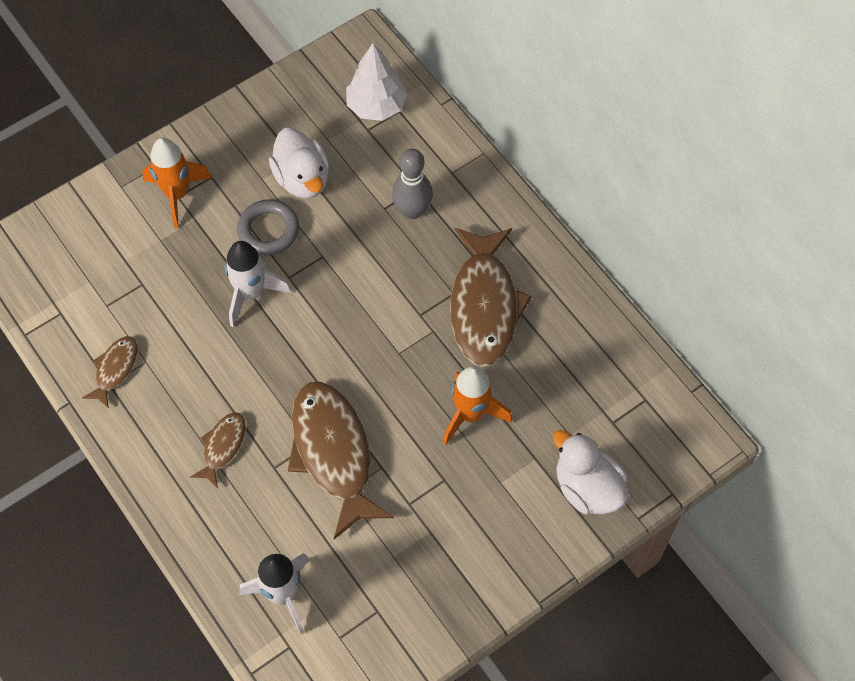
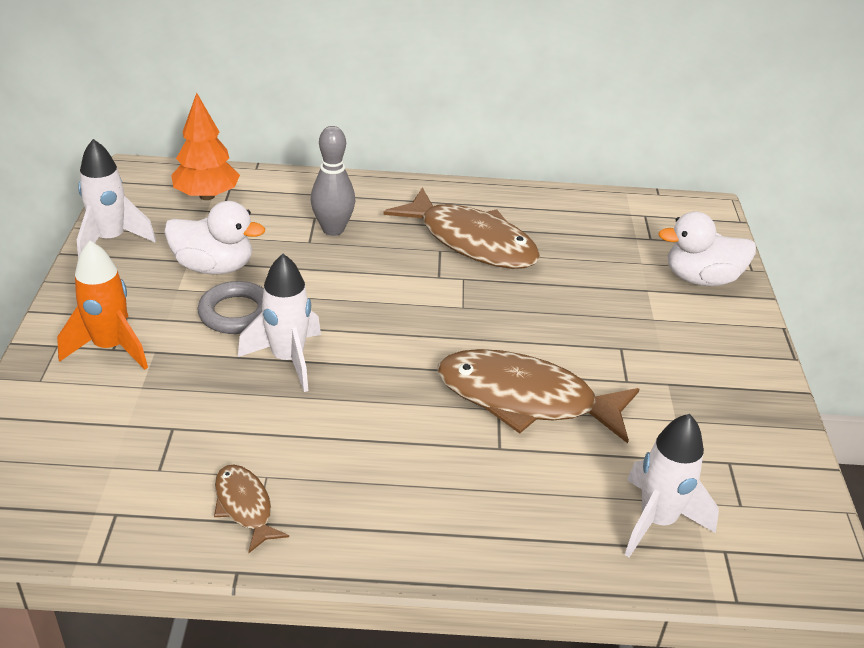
camera: 55 degrees left, 25 degrees down
brown fish [191,412,246,488] -> none
white tree [346,43,407,121] -> orange tree [171,93,240,200]
orange rocket [443,366,512,445] -> none
none -> white rocket [77,139,156,258]

